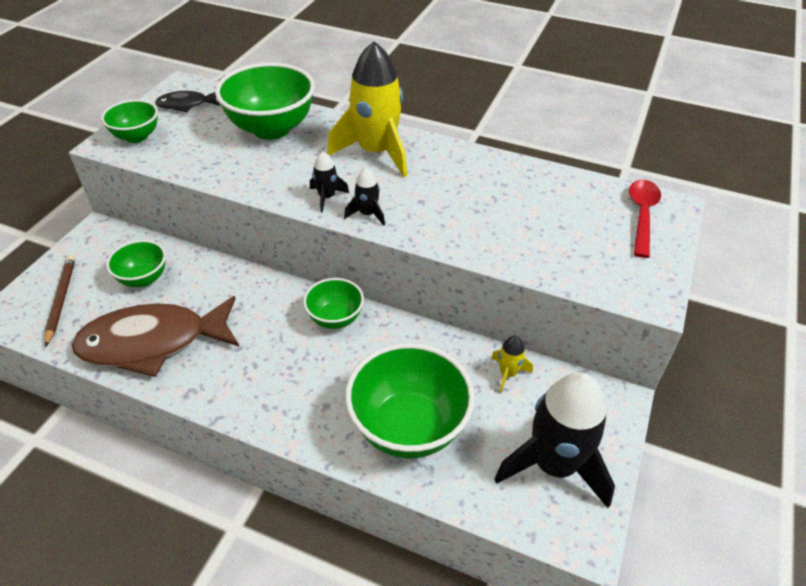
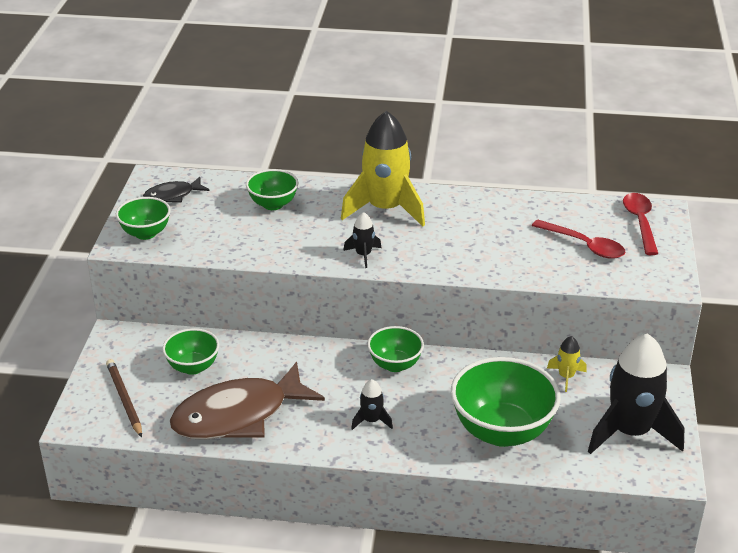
camera: 15 degrees left, 10 degrees down
green bowl [215,63,315,140] -> green bowl [246,169,298,210], size x0.56
black rocket [344,168,385,226] -> black rocket moved to [351,379,393,430]
none -> red spoon [532,220,626,259]

